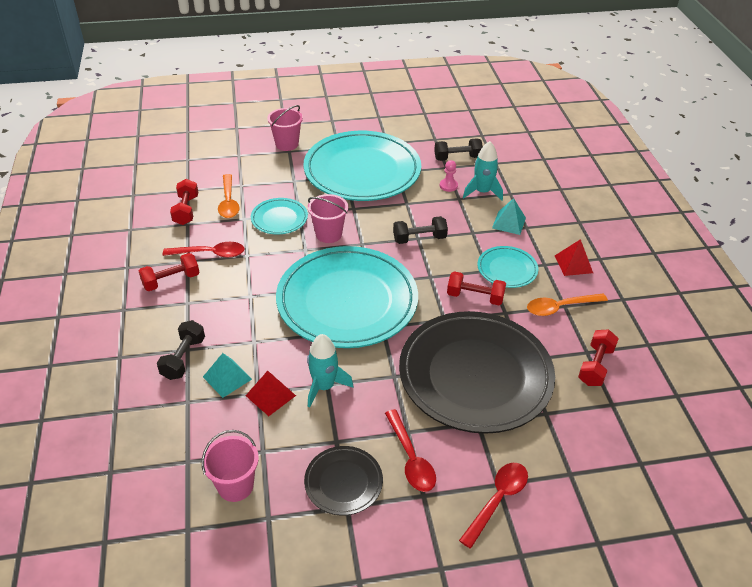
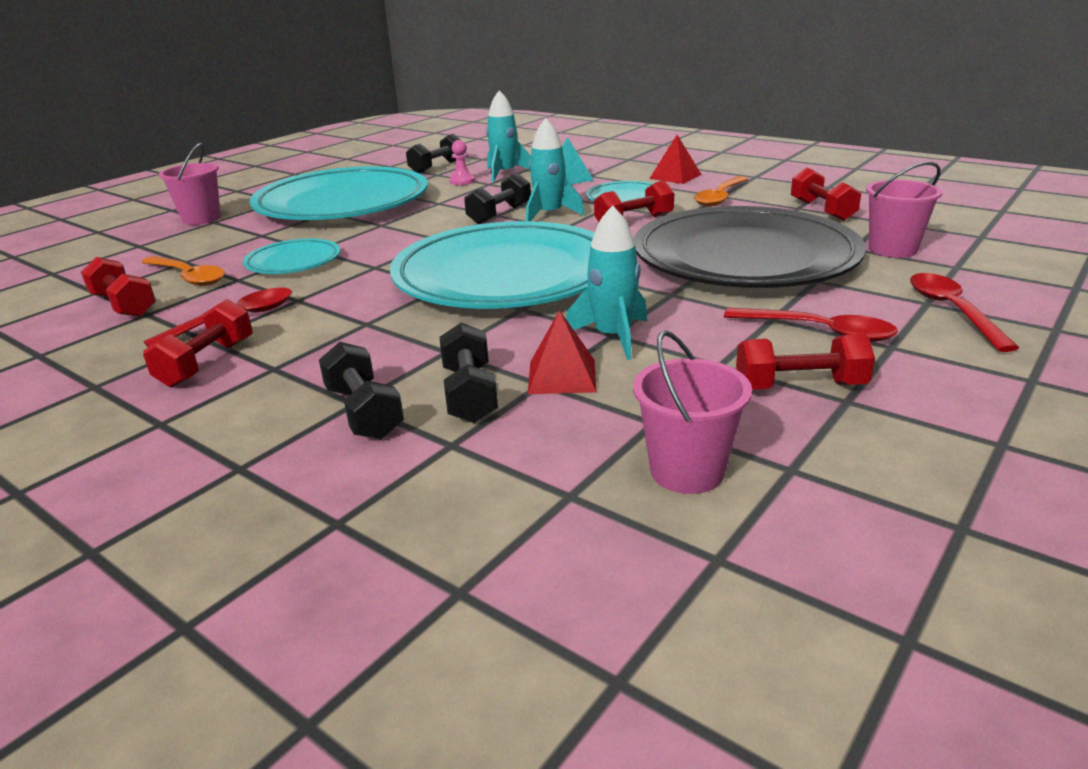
camera: 40 degrees left, 15 degrees down
turquoise pyramid [203,353,252,398] -> black dumbbell [439,323,498,423]
black plate [304,446,383,515] -> red dumbbell [736,334,875,389]
pink bucket [308,194,348,243] -> pink bucket moved to [866,162,943,258]
none -> turquoise rocket [526,118,585,221]

